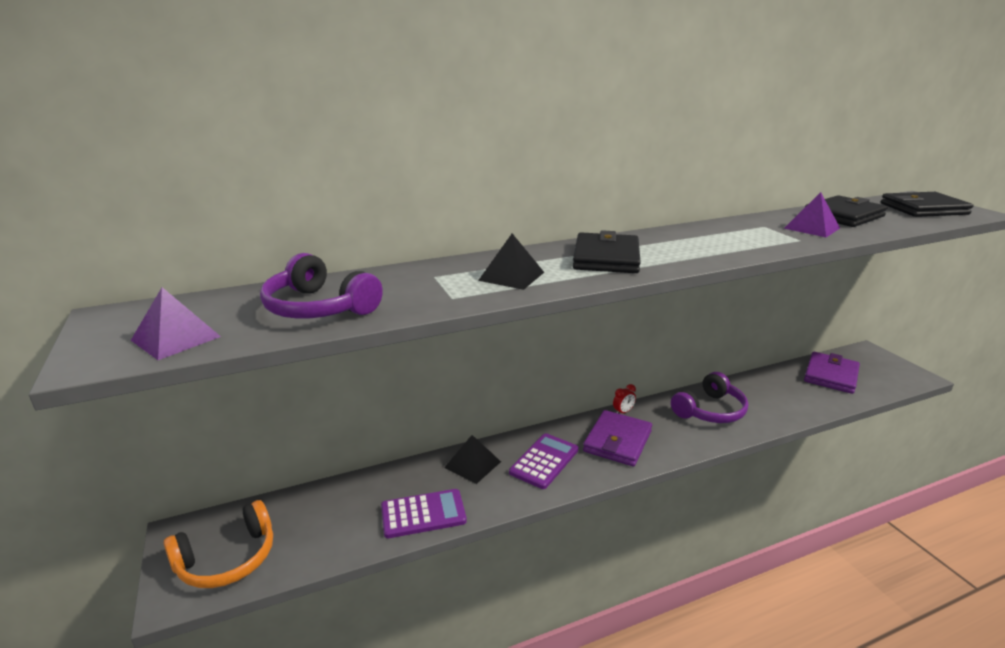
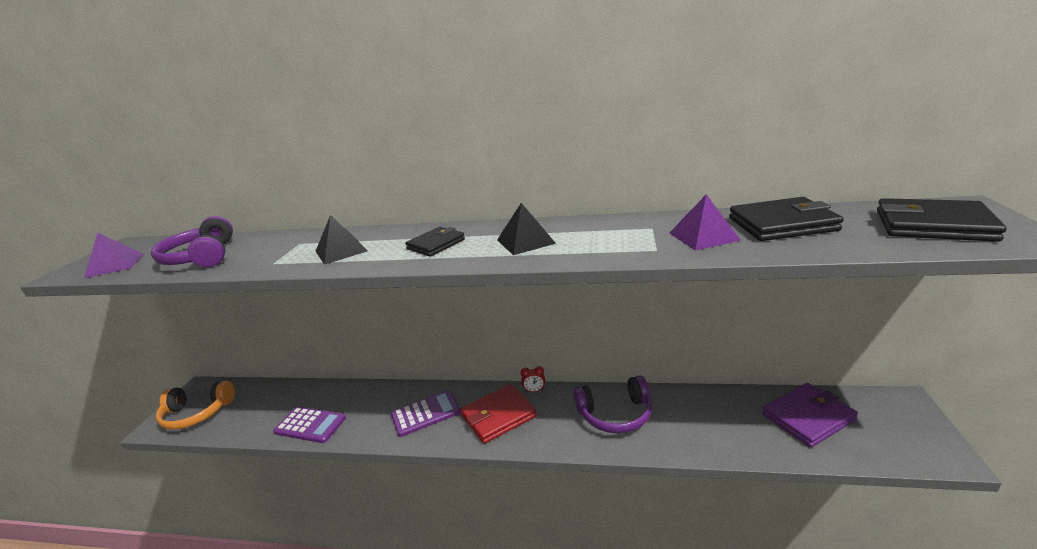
camera: 35 degrees right, 0 degrees up
black pyramid [444,435,501,484] -> black pyramid moved to [497,203,556,255]
black wallet [573,230,641,273] -> black wallet [405,227,465,257], size x0.64
purple wallet [583,410,652,466] -> red wallet [460,384,537,444]

